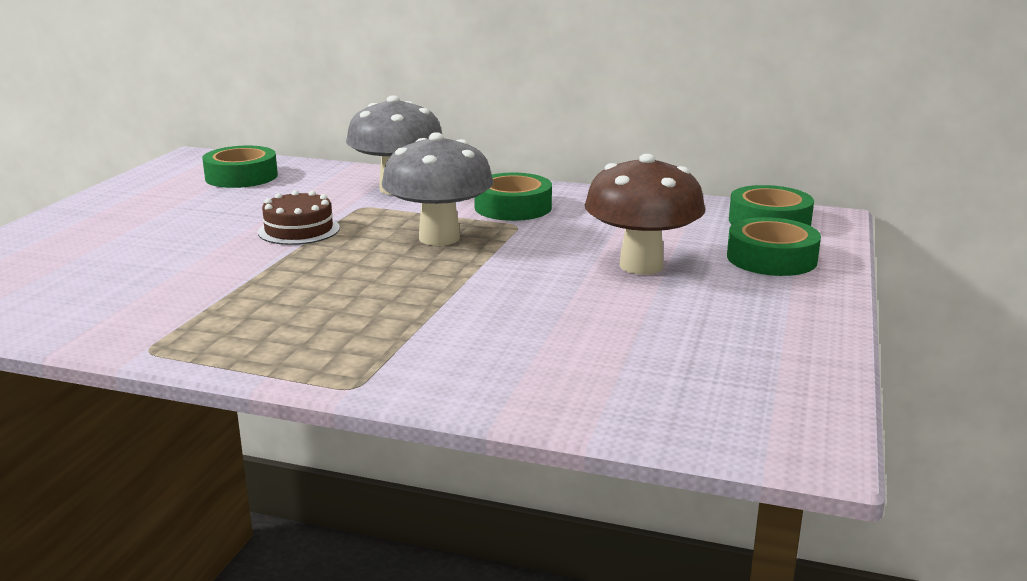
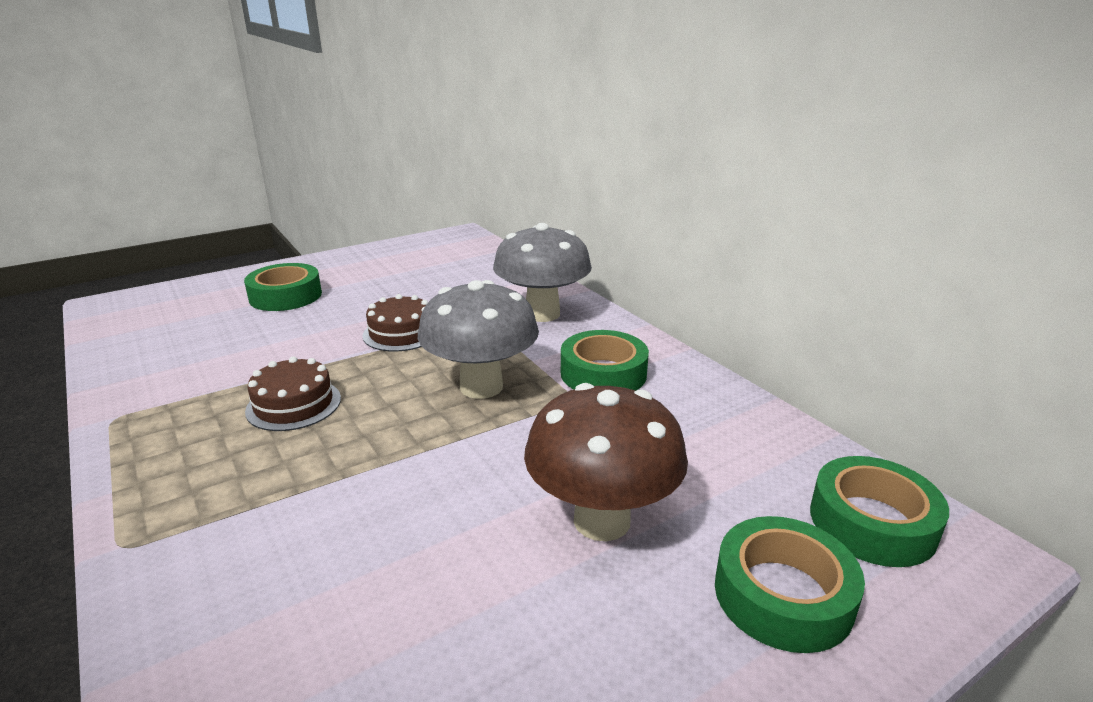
camera: 40 degrees right, 5 degrees up
green tape [202,145,278,188] -> green tape moved to [244,263,322,311]
none -> brown cake [245,357,341,431]

